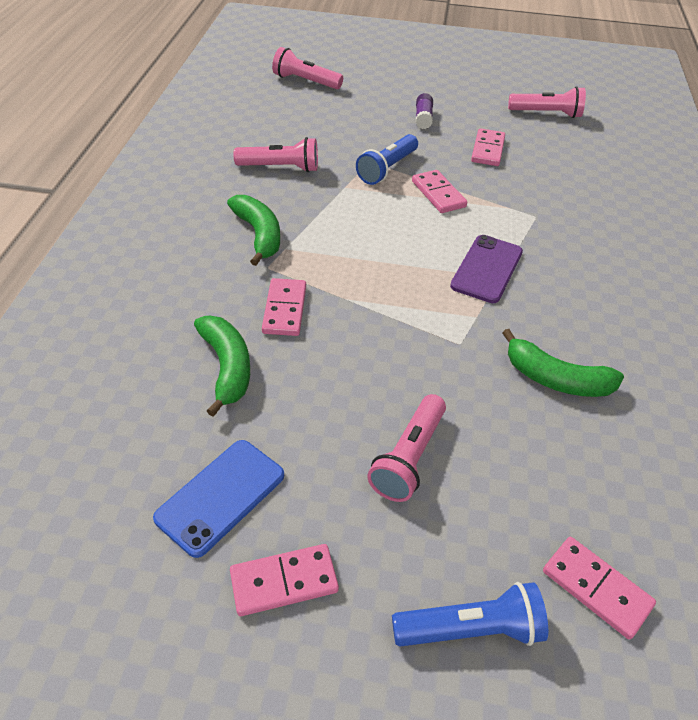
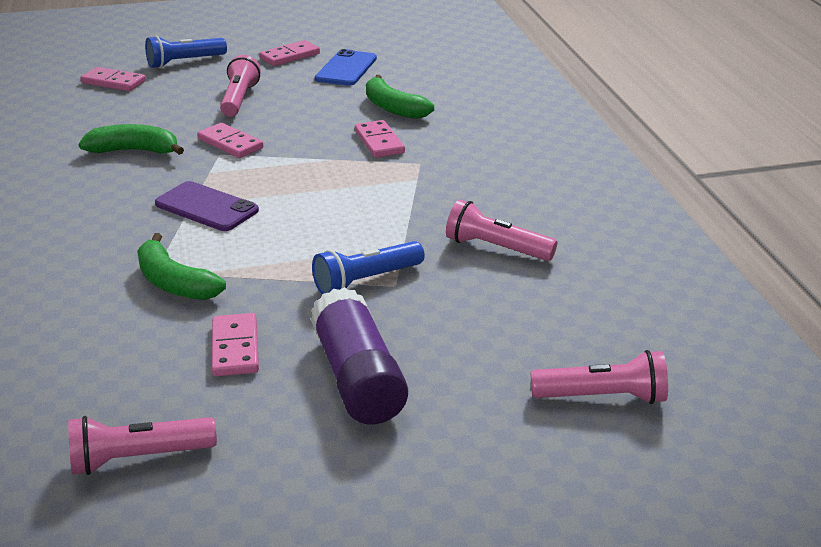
camera: 160 degrees right, 15 degrees down
green banana [227,195,280,266] -> green banana moved to [137,233,226,300]
pink flashlight [233,137,318,172] -> pink flashlight turned 45 degrees clockwise [446,199,557,261]
blue flashlight [356,134,418,185] -> blue flashlight turned 135 degrees counterclockwise [312,241,425,295]
pink domino [412,170,467,213] -> pink domino moved to [197,123,263,158]
purple glue stick [416,93,433,129] -> purple glue stick [311,287,408,424], size x2.08
purple phone [450,235,523,303] -> purple phone turned 60 degrees counterclockwise [155,181,259,231]

